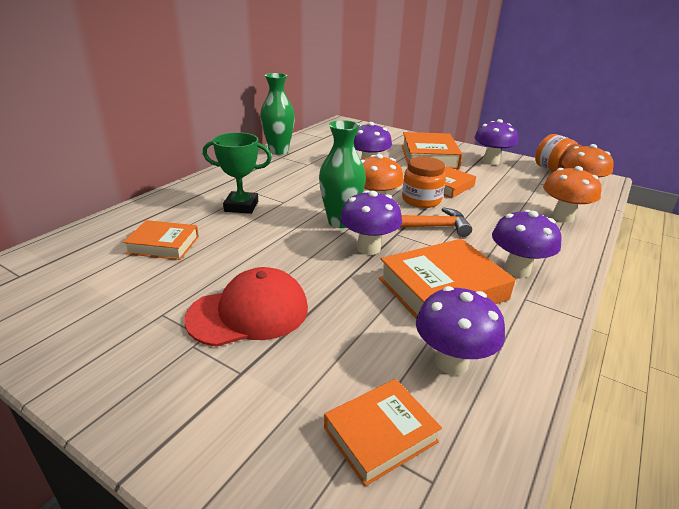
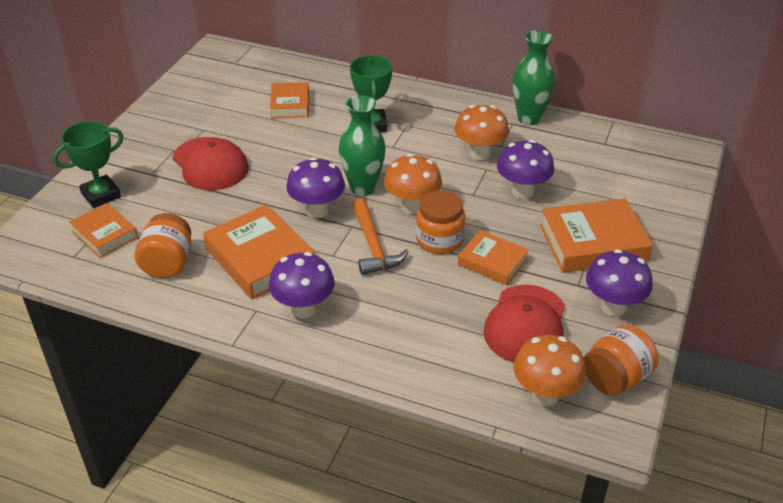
camera: 80 degrees right, 10 degrees up
purple mushroom [416,286,505,375] -> orange jar [135,213,191,278]
orange mushroom [543,166,601,223] -> orange mushroom moved to [454,105,509,161]
none -> green trophy [53,121,124,208]
none -> red cap [484,284,565,362]

